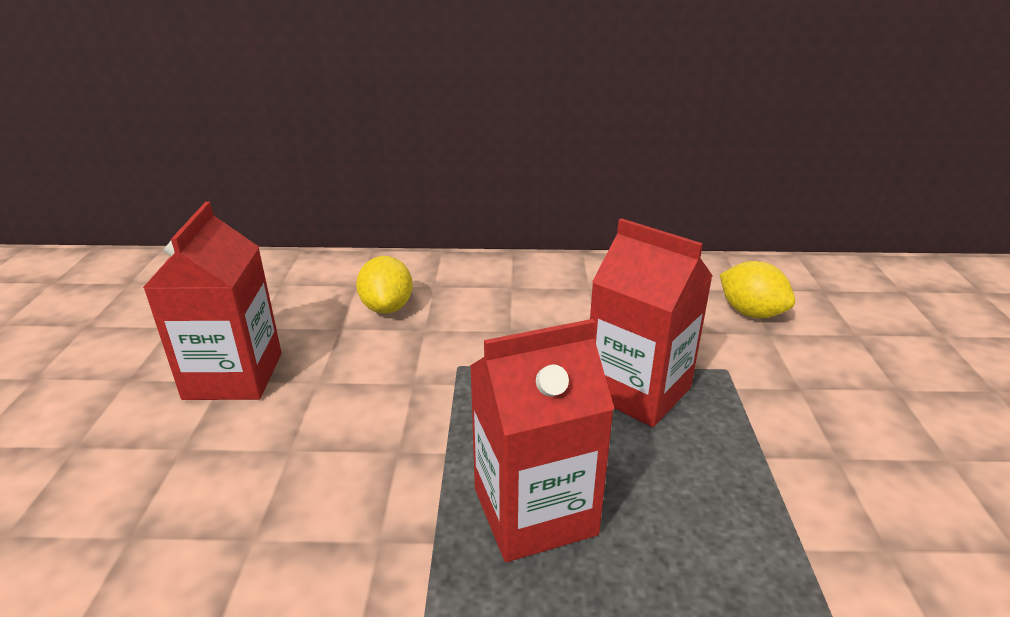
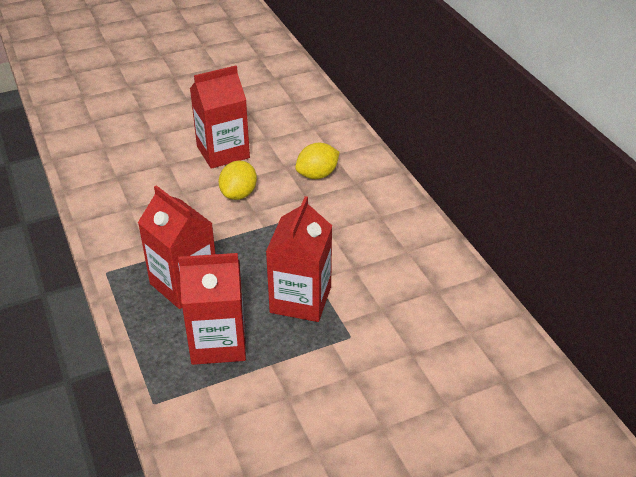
camera: 65 degrees right, 10 degrees up
yellow lemon [720,261,795,318] -> yellow lemon moved to [219,161,257,200]
none -> red carton [178,253,246,365]

